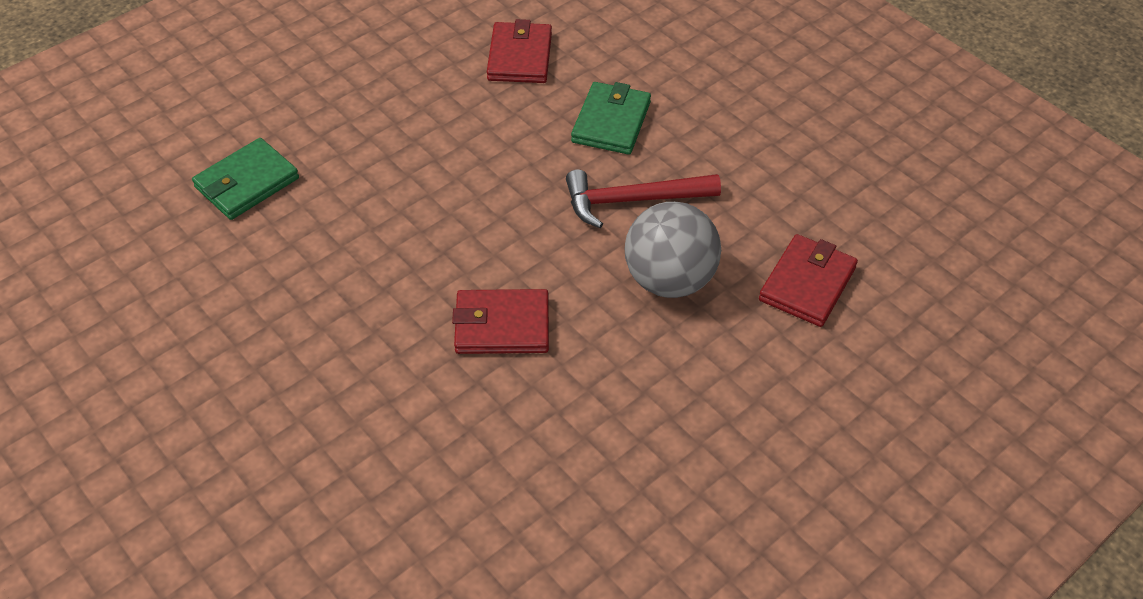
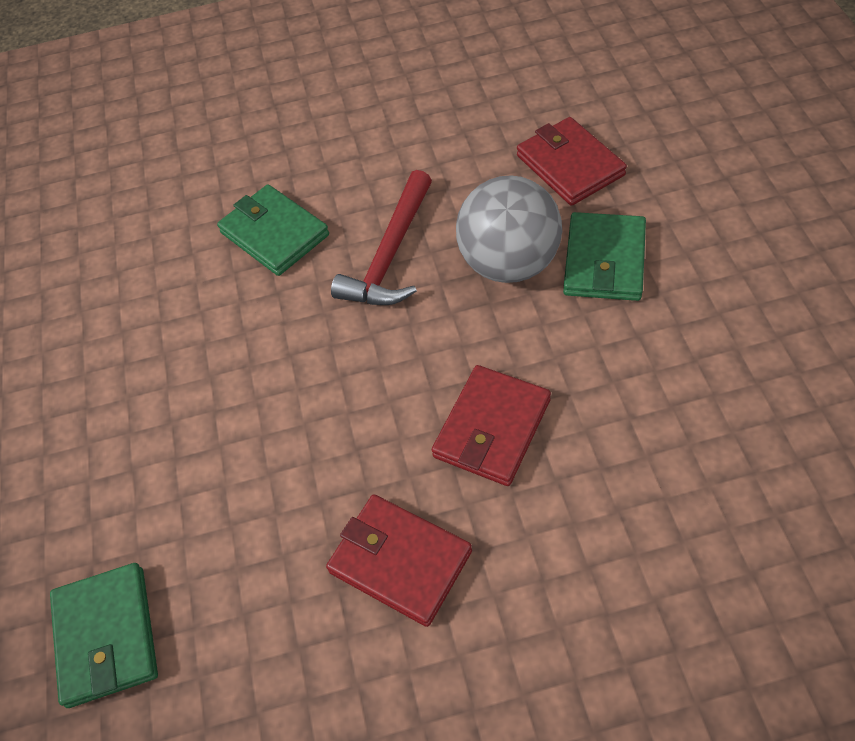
camera: 55 degrees left, 5 degrees up
red wallet [487,19,552,83] -> red wallet moved to [326,494,472,627]
none -> green wallet [563,212,646,301]

